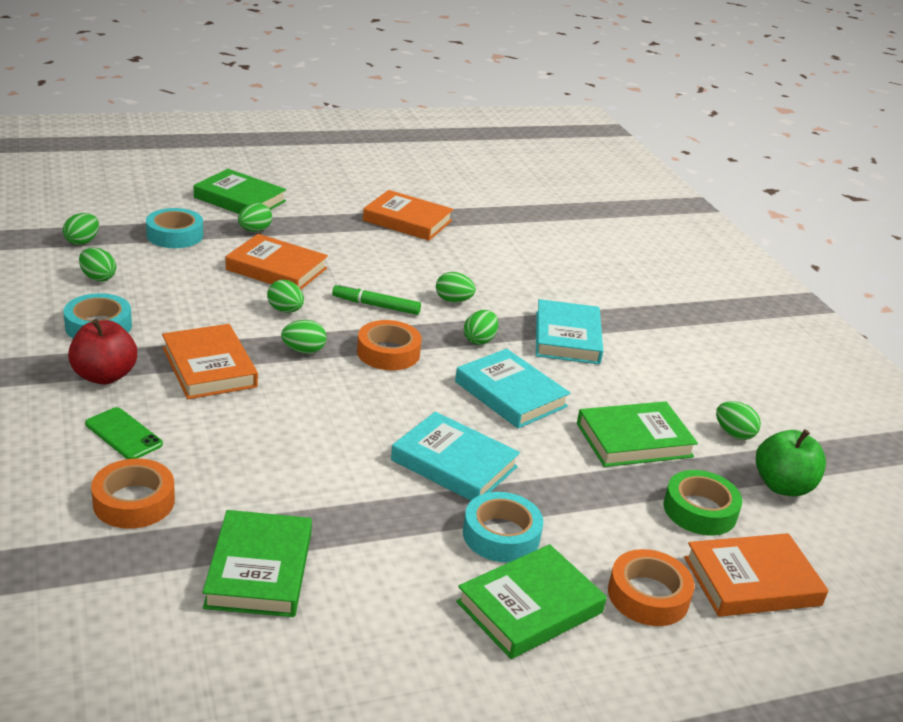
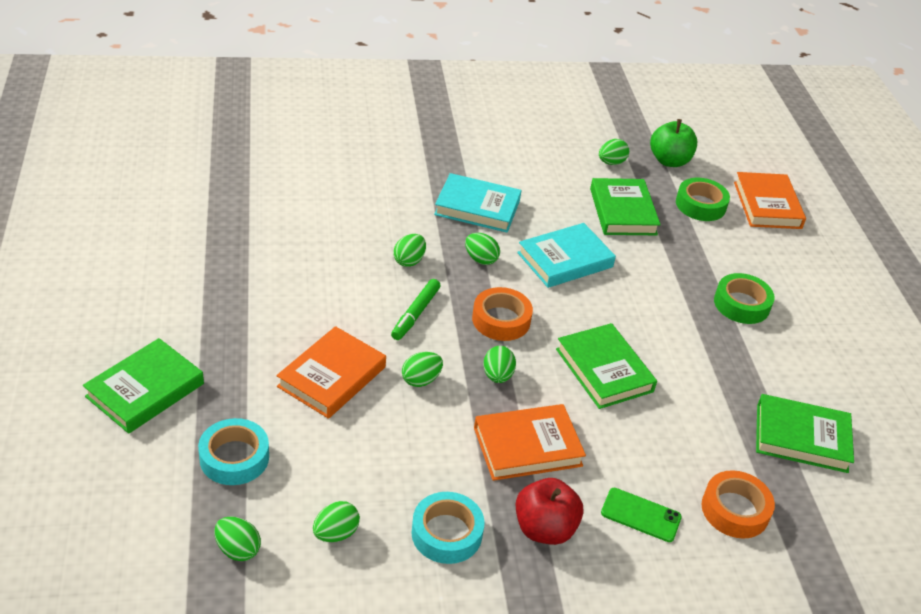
camera: 80 degrees left, 10 degrees up
green phone [85,407,163,459] -> green phone turned 60 degrees clockwise [601,488,682,542]
green egg [238,203,272,232] -> none
orange book [363,190,453,241] -> none
turquoise book [391,412,520,501] -> none
green book [456,544,607,659] -> green book moved to [556,323,657,409]
turquoise tape [463,492,544,562] -> green tape [714,273,775,324]
orange tape [608,549,695,626] -> none

